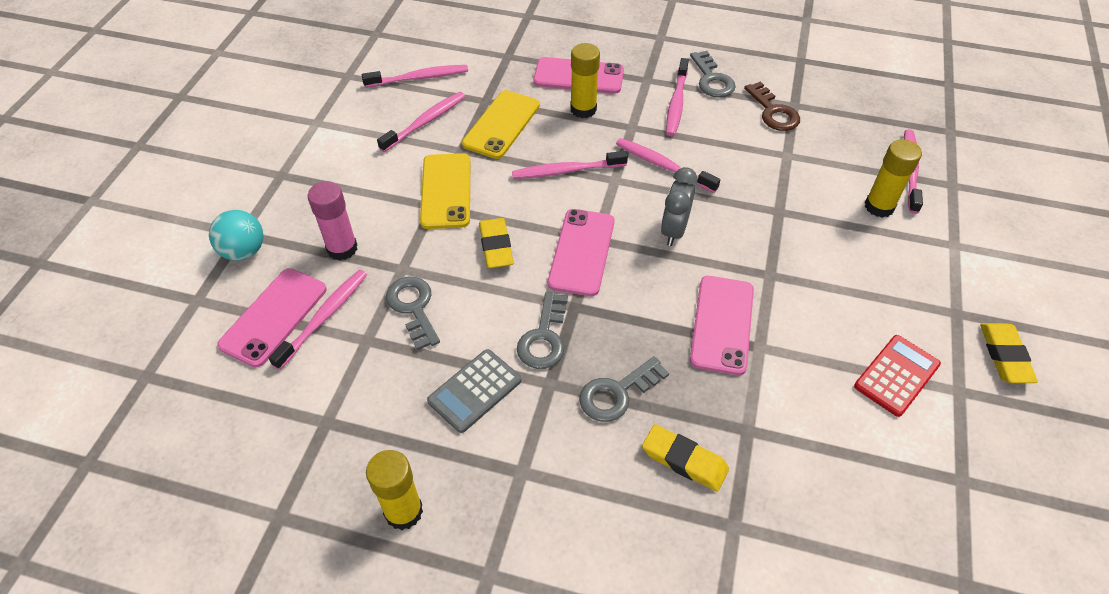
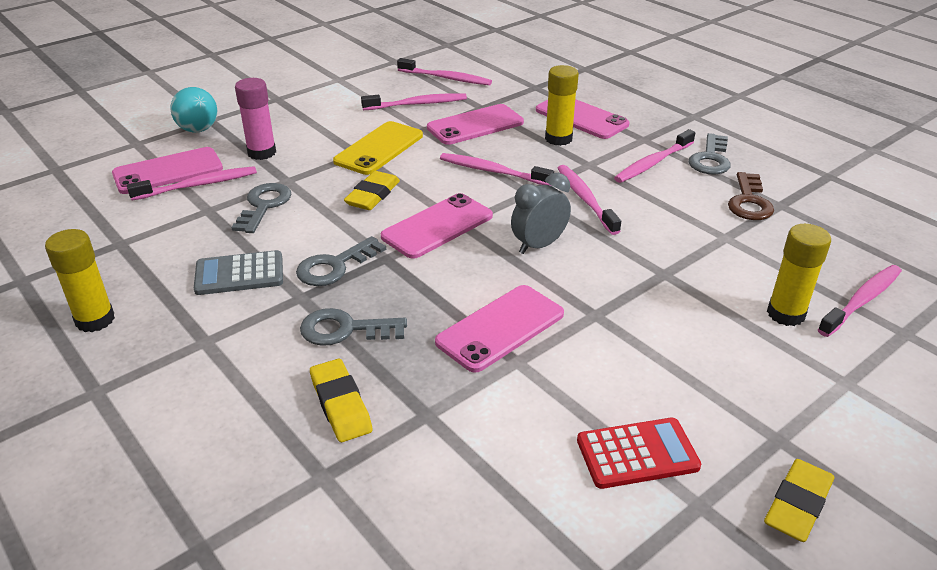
camera: 35 degrees right, 15 degrees down
yellow phone [462,90,540,159] -> pink phone [427,104,524,145]

